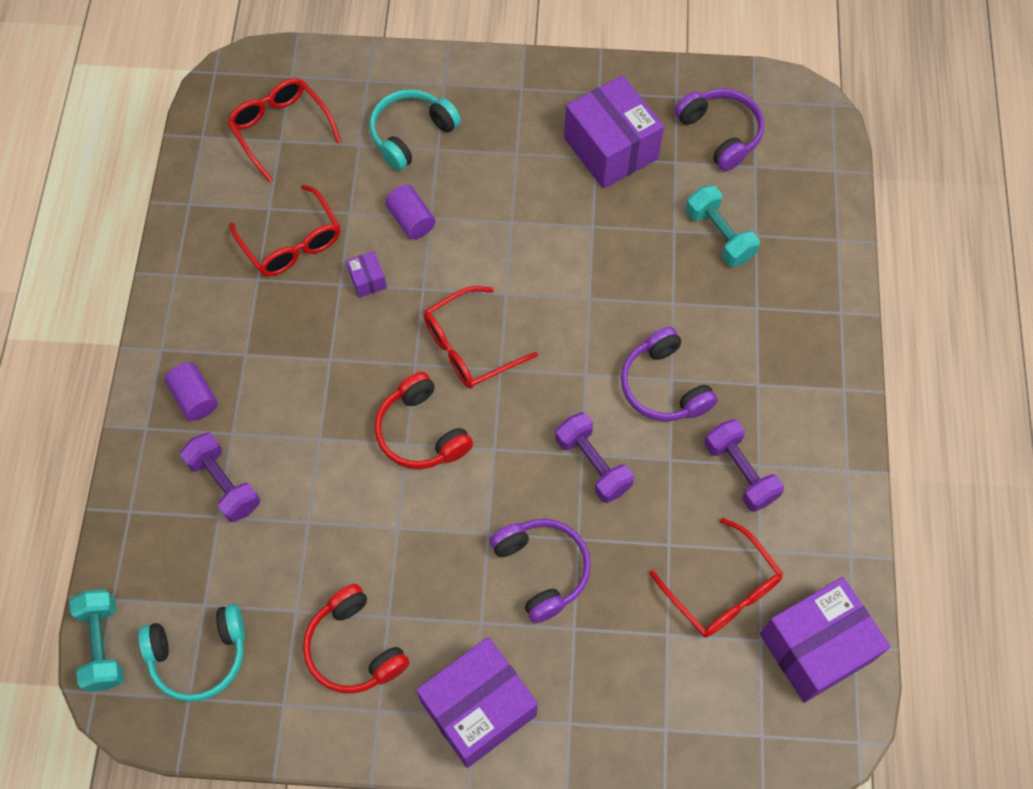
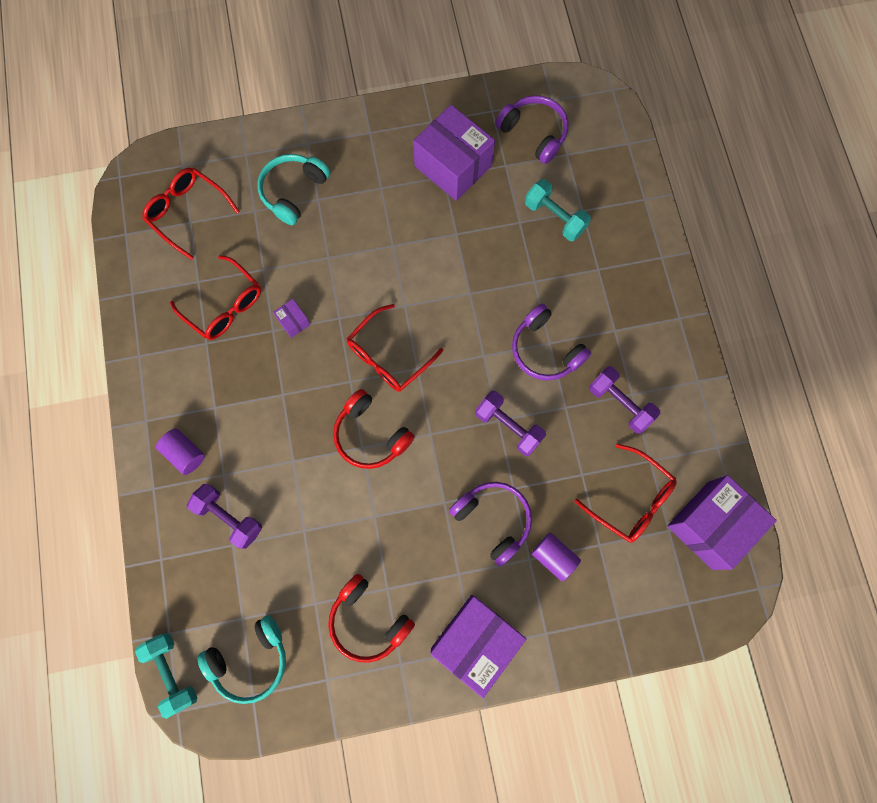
camera: 15 degrees left, 10 degrees up
purple cylinder [385,185,435,239] -> purple cylinder moved to [531,533,581,581]

